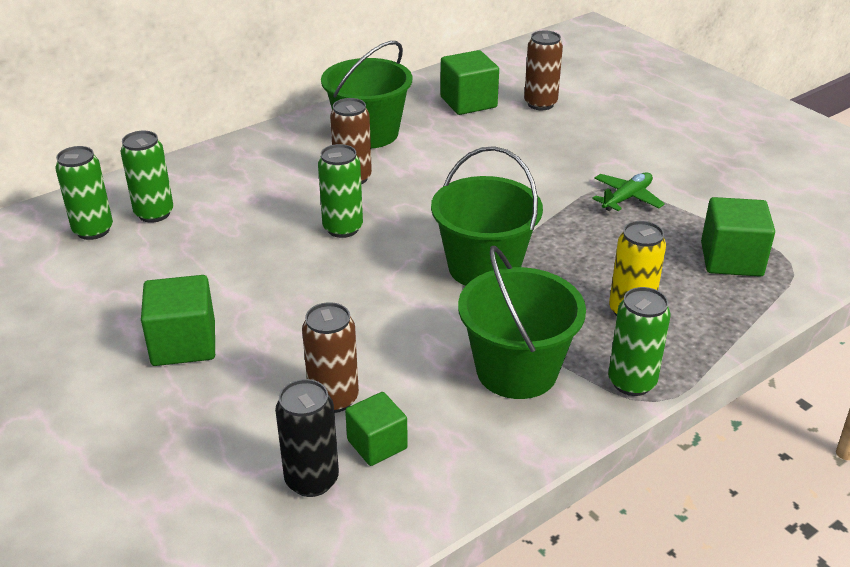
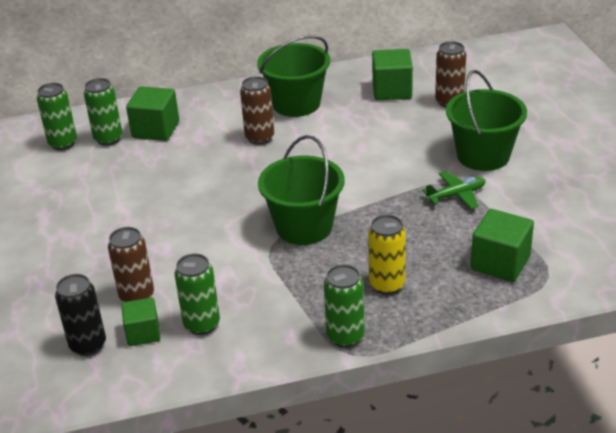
camera: 25 degrees right, 0 degrees up
green cube [141,275,215,366] -> green cube moved to [126,86,179,141]
green can [318,144,363,238] -> green can moved to [174,254,220,335]
green bucket [458,246,586,399] -> green bucket moved to [446,70,527,171]

